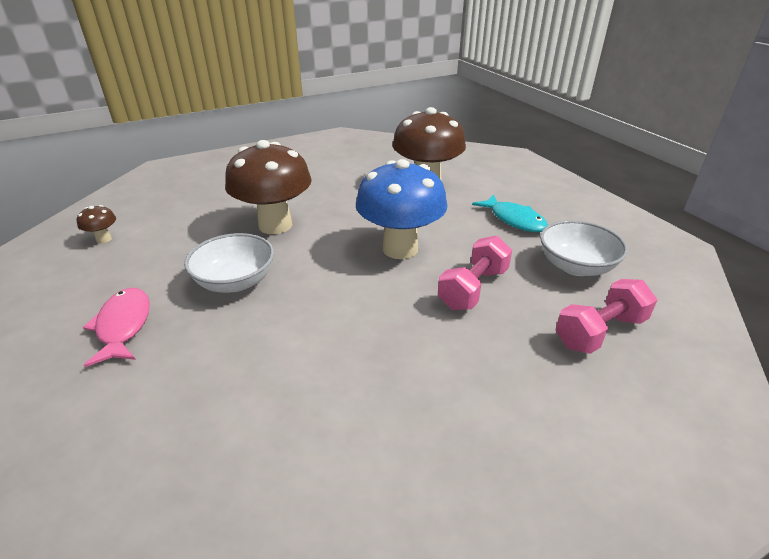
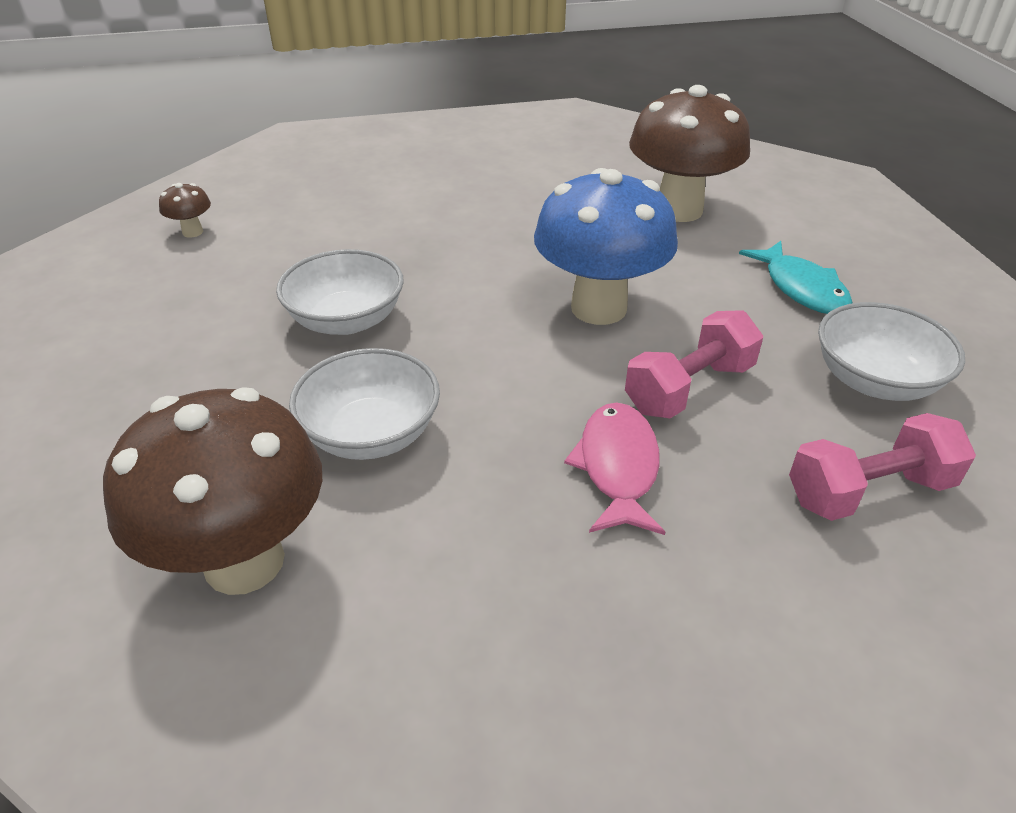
camera: 15 degrees right, 5 degrees up
pink fish [83,288,150,367] -> pink fish moved to [564,403,665,535]
brown mushroom [225,140,312,234] -> brown mushroom moved to [103,387,322,595]
none -> white bowl [289,348,440,460]

